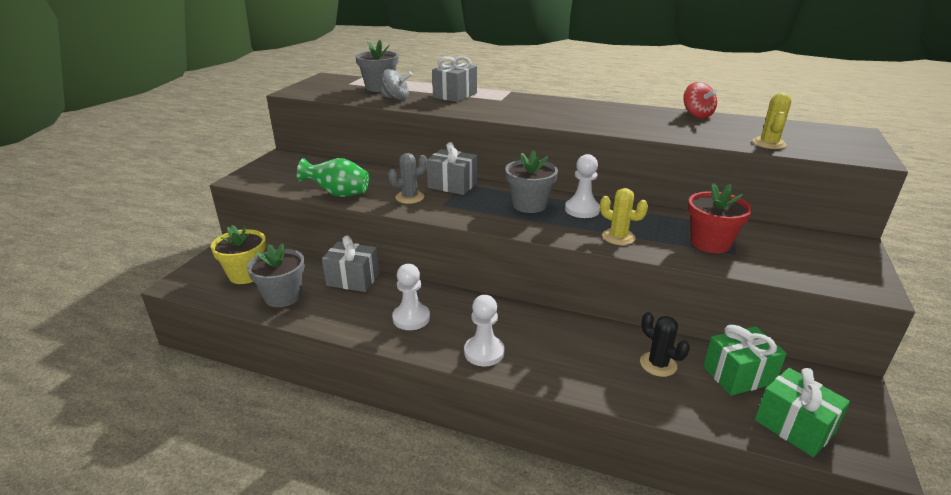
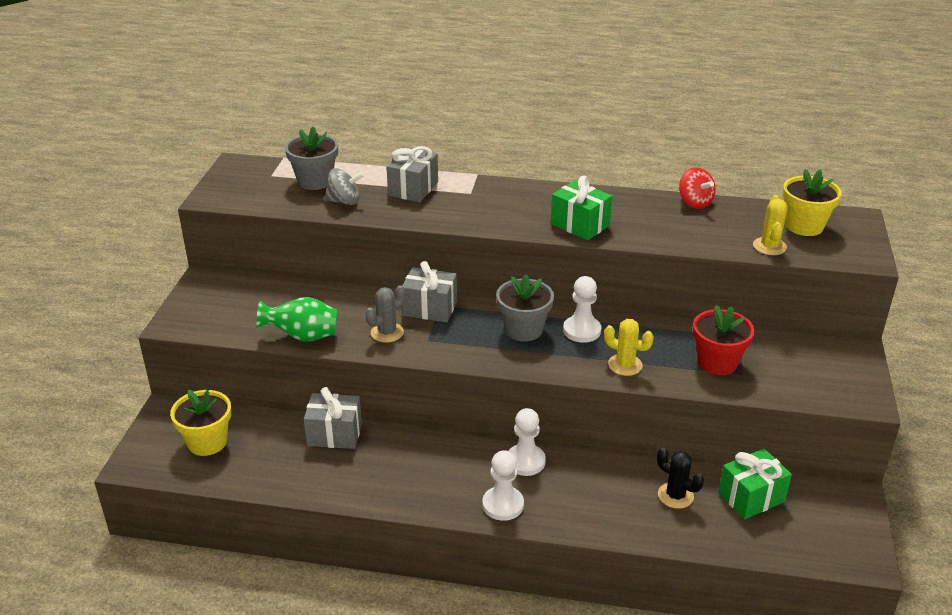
camera: 10 degrees left, 5 degrees up
grey flower pot [247,243,305,307] -> none
white pawn [392,264,430,330] -> white pawn moved to [508,408,546,476]
green gift [755,368,850,457] -> green gift moved to [551,176,612,240]
none -> yellow flower pot [783,169,842,236]

